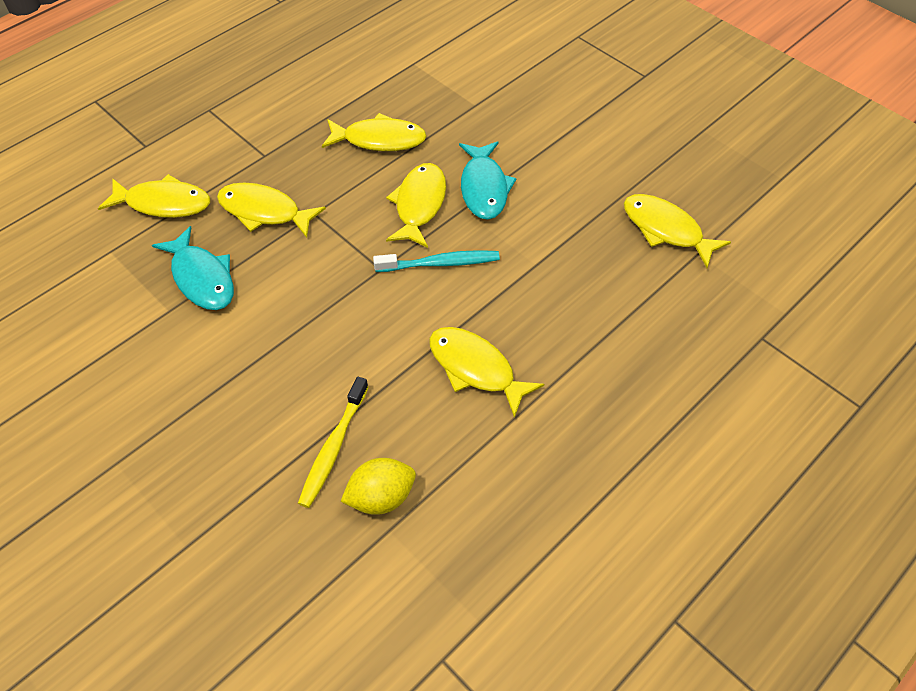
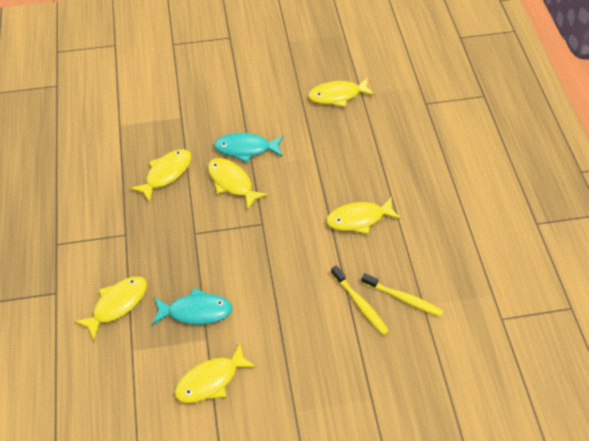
camera: 55 degrees left, 0 degrees up
yellow fish [217,183,326,238] -> yellow fish moved to [174,343,257,403]
yellow lemon [340,458,416,515] -> yellow toothbrush [361,273,443,317]
turquoise toothbrush [373,250,500,272] -> none
turquoise fish [459,141,517,220] -> turquoise fish turned 150 degrees clockwise [214,133,283,163]

